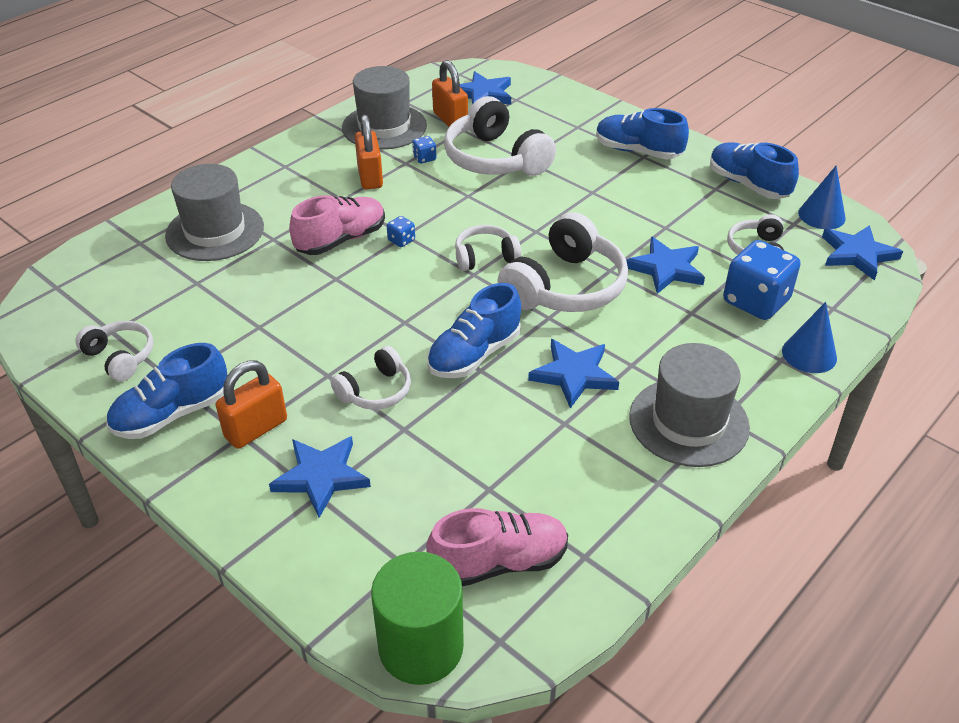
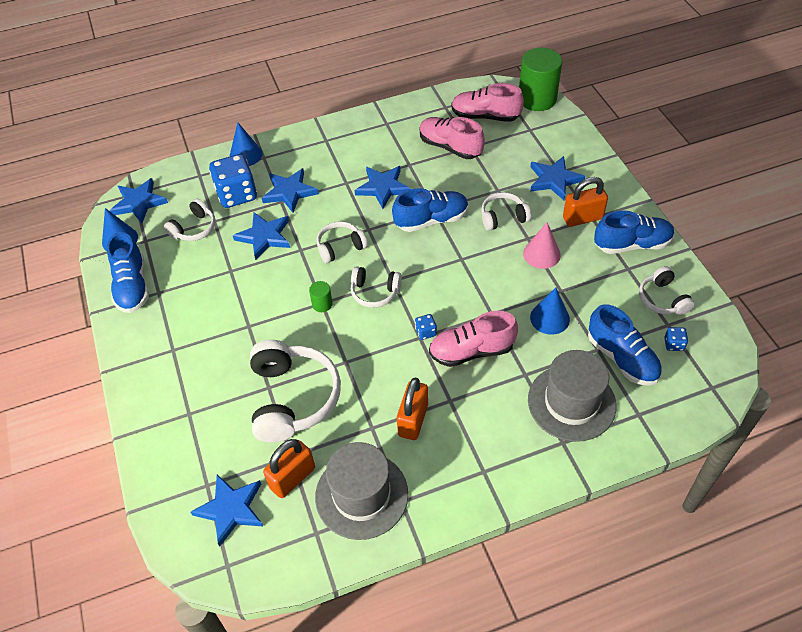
camera: 150 degrees left, 10 degrees up
blue dice [412,136,436,163] -> blue dice moved to [664,327,688,351]
orange padlock [432,60,468,127] -> orange padlock turned 45 degrees clockwise [263,439,315,498]
white headphones [498,212,628,312] -> white headphones [317,221,368,263], size x0.54
blue shoe [596,108,689,160] -> blue shoe moved to [588,304,662,386]
grey hat [629,343,750,467] -> none
none -> blue star [262,168,319,213]
none -> green cylinder [309,281,333,312]
none -> pink shoe [420,117,485,159]
none -> pink cone [523,222,561,269]
none -> blue cone [530,287,570,335]

